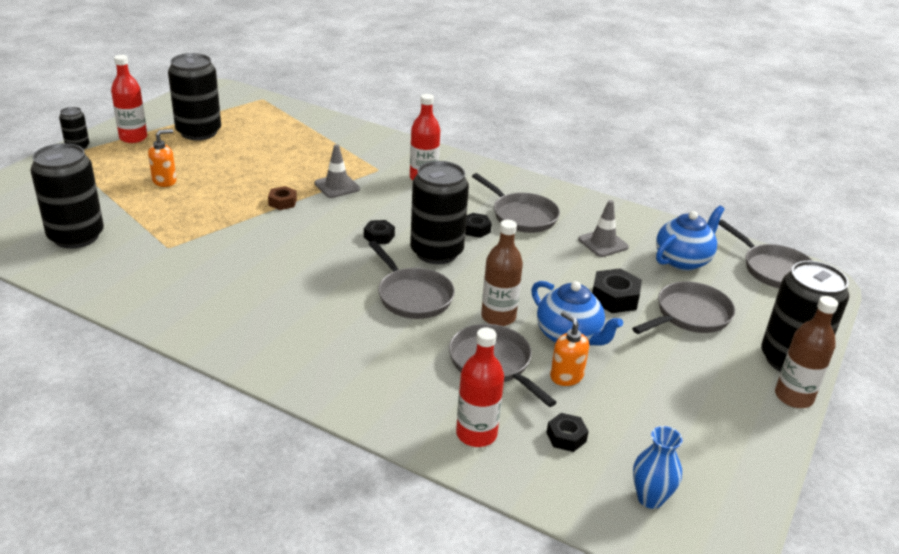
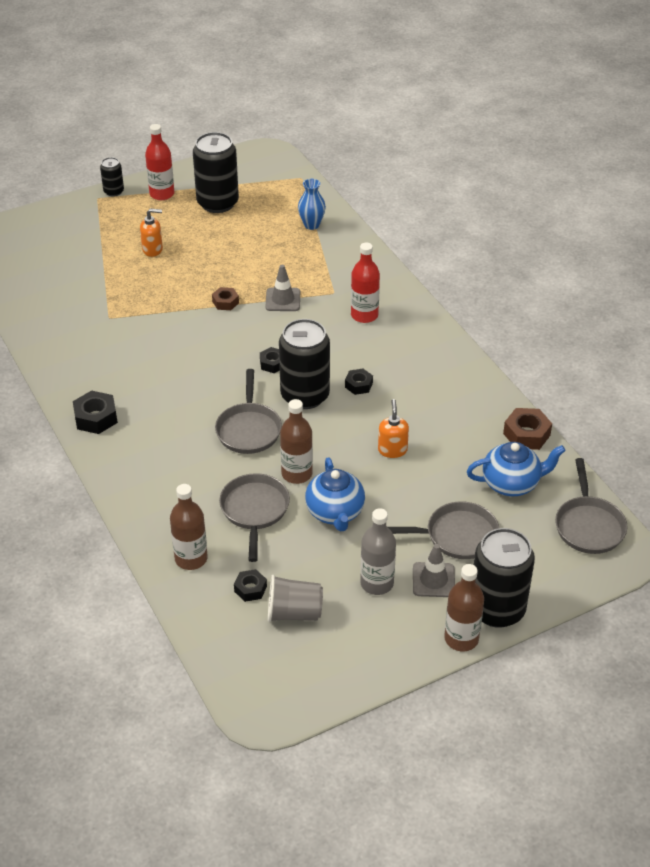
camera: 35 degrees right, 10 degrees up
black can [30,143,104,249] -> none
red bottle [456,327,504,447] -> brown bottle [170,484,208,570]
grey pan [472,173,560,233] -> none
orange soap dispenser [550,311,589,386] -> orange soap dispenser moved to [378,399,409,458]
grey traffic cone [578,200,629,257] -> grey traffic cone moved to [413,544,455,597]
black nut [592,268,642,313] -> black nut moved to [73,390,118,434]
blue vase [633,426,683,509] -> blue vase moved to [298,179,326,230]
none -> grey cup [268,575,323,622]
none -> grey bottle [360,508,396,595]
none -> brown nut [503,408,552,450]

